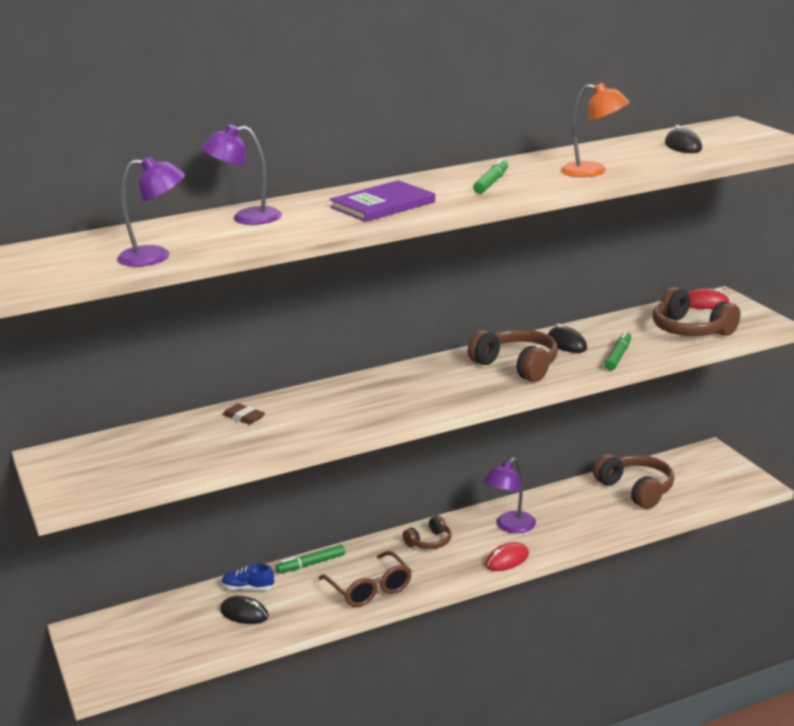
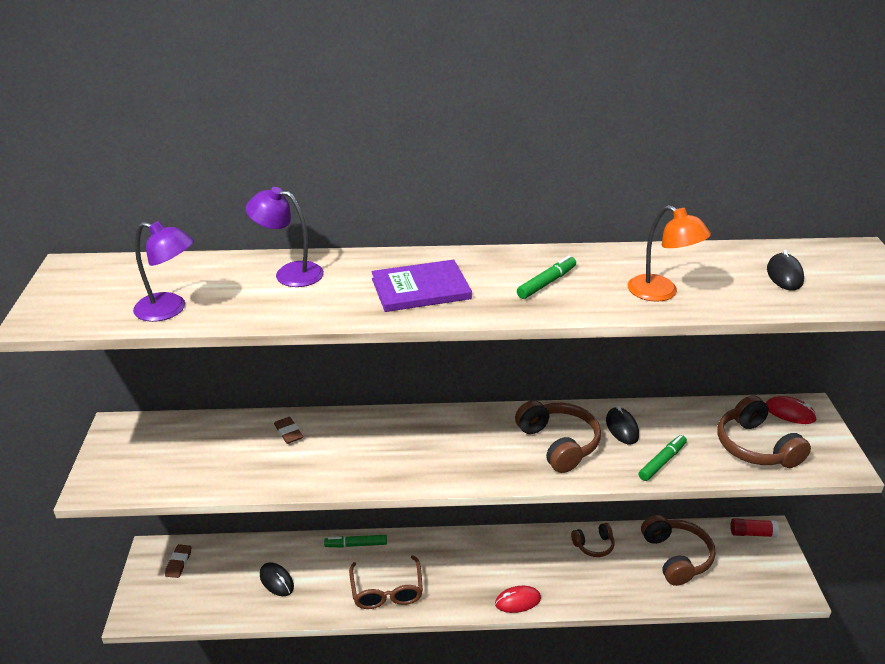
camera: 20 degrees right, 10 degrees up
blue shoe [222,564,274,590] -> none
brown headphones [402,515,451,549] -> brown headphones moved to [571,523,615,557]
purple lamp [484,458,536,533] -> none
none -> brown eraser [165,544,191,578]
none -> red glue stick [730,518,779,537]

